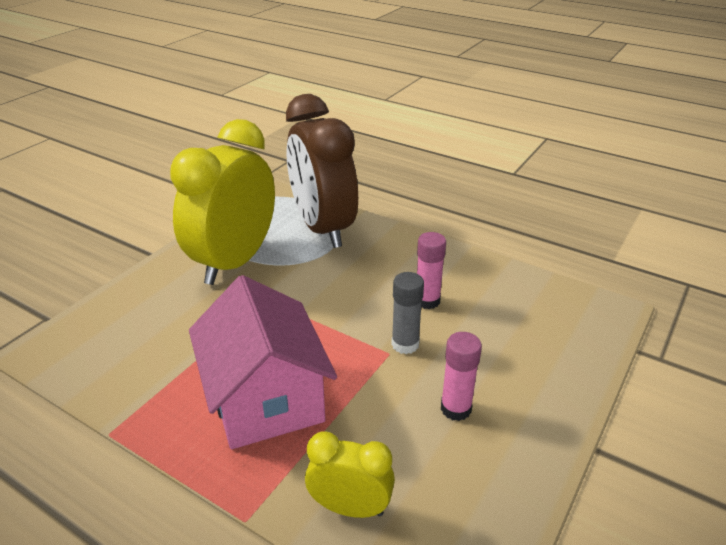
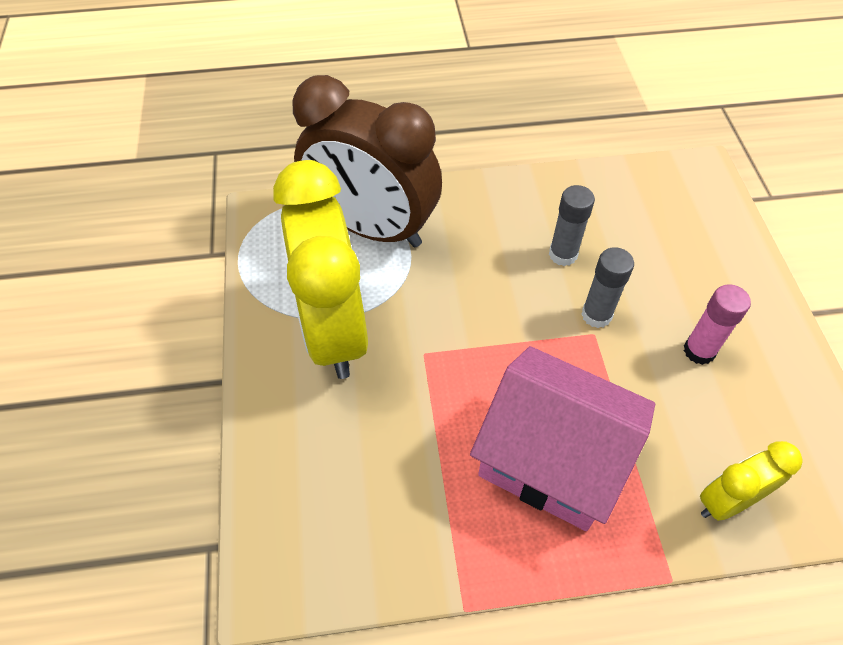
camera: 40 degrees left, 20 degrees up
pink glue stick [417,232,446,309] -> grey glue stick [549,185,595,266]

